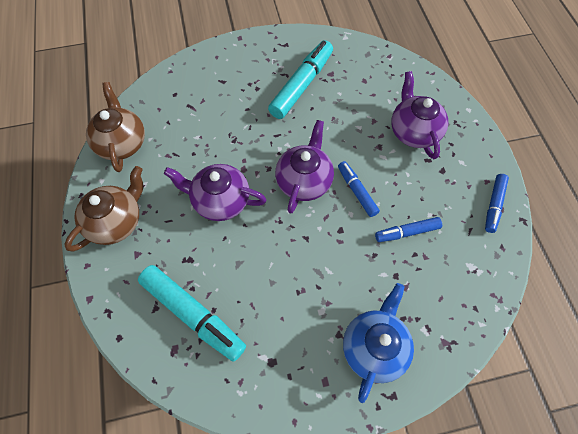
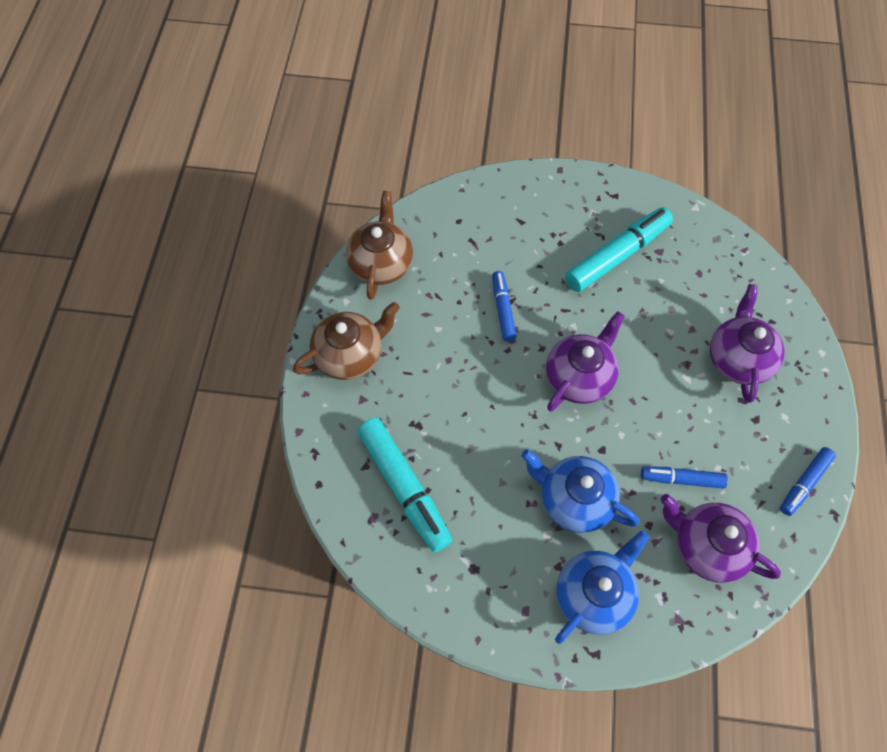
camera: 20 degrees right, 0 degrees up
purple teapot [164,164,266,221] -> purple teapot moved to [661,494,781,583]
blue marker [338,161,380,217] -> blue marker moved to [492,271,517,341]
none -> blue teapot [521,449,639,533]

